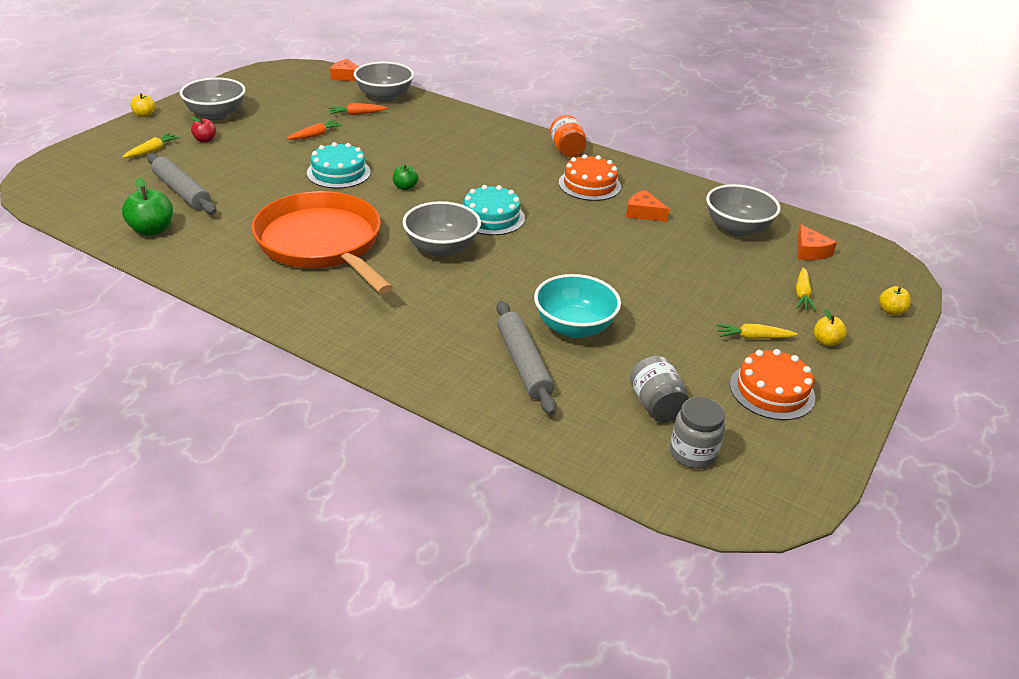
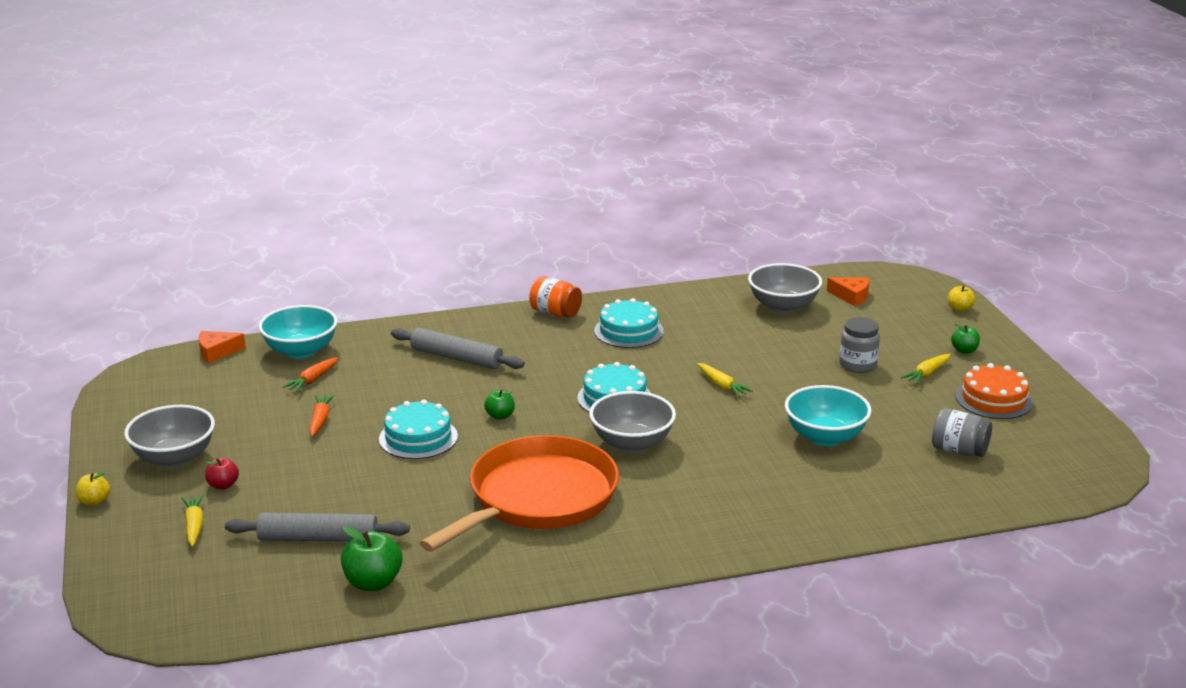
camera: 45 degrees left, 10 degrees down
orange pan [251,191,393,294] -> orange pan turned 120 degrees clockwise [420,435,619,552]
grey bowl [354,62,414,102] -> turquoise bowl [259,305,338,359]
grey rolling pin [496,301,557,415] -> grey rolling pin moved to [391,328,524,369]
orange cake [559,154,621,201] -> turquoise cake [594,298,664,348]
orange cheese [626,190,669,222] -> none
grey jar [670,397,725,469] -> grey jar moved to [839,317,880,373]
yellow carrot [796,267,816,311] -> yellow carrot moved to [698,363,753,397]
yellow apple [814,309,847,346] -> green apple [951,323,980,354]

